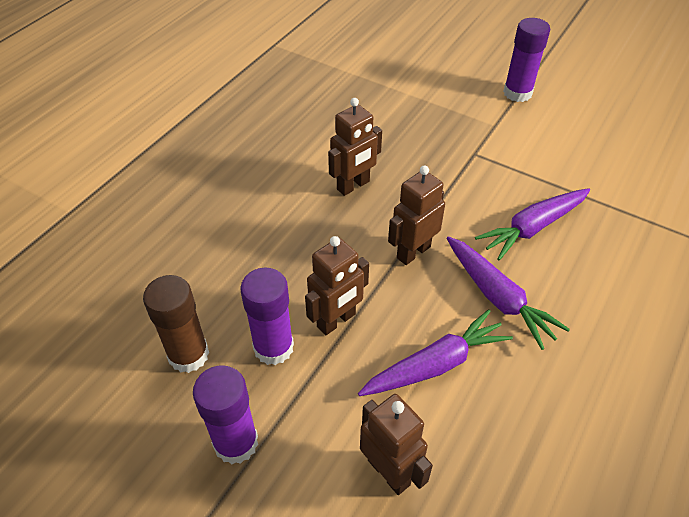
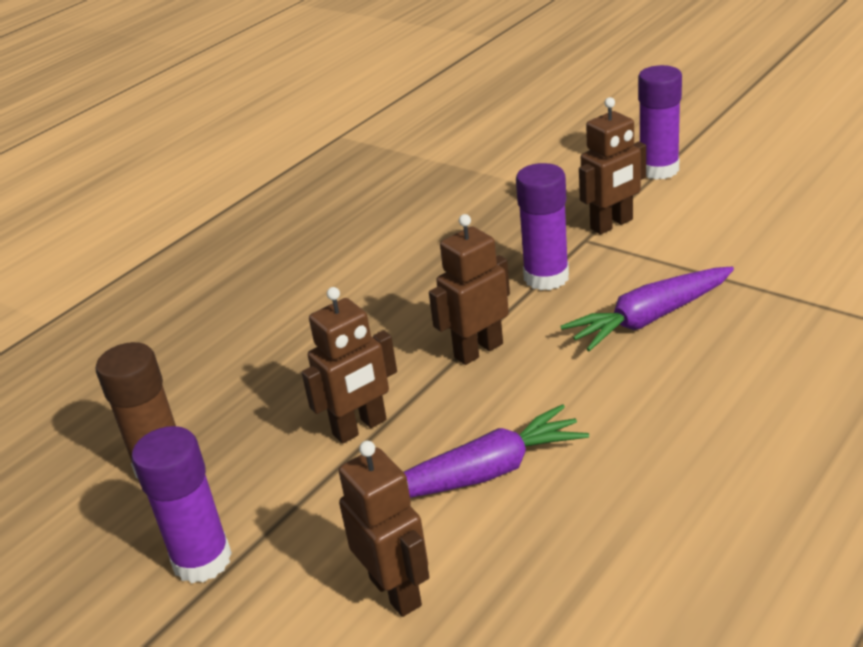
camera: 10 degrees right, 15 degrees down
purple glue stick [240,268,294,365] -> purple glue stick moved to [516,163,569,290]
brown robot [328,98,382,196] -> brown robot moved to [579,97,646,235]
purple carrot [446,236,570,350] -> none

